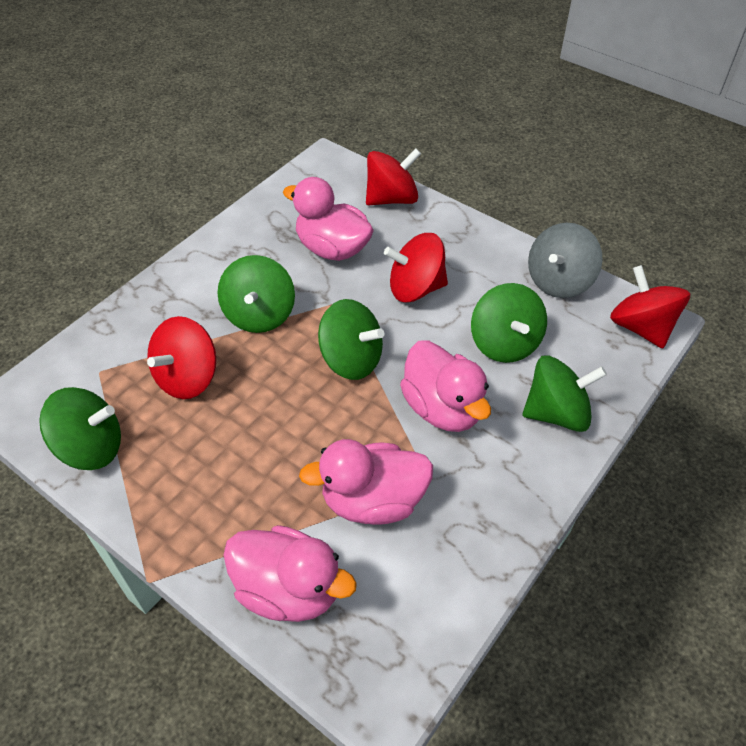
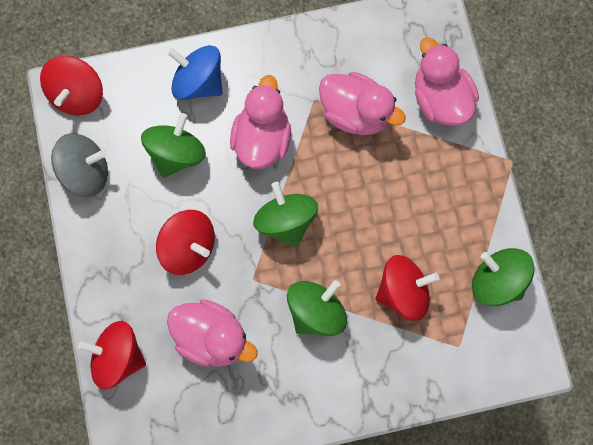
camera: 140 degrees left, 25 degrees up
pink duck [283,177,374,261] -> pink duck turned 45 degrees counterclockwise [167,299,258,367]
green spinning top [523,355,607,432] -> blue spinning top [168,45,223,100]

